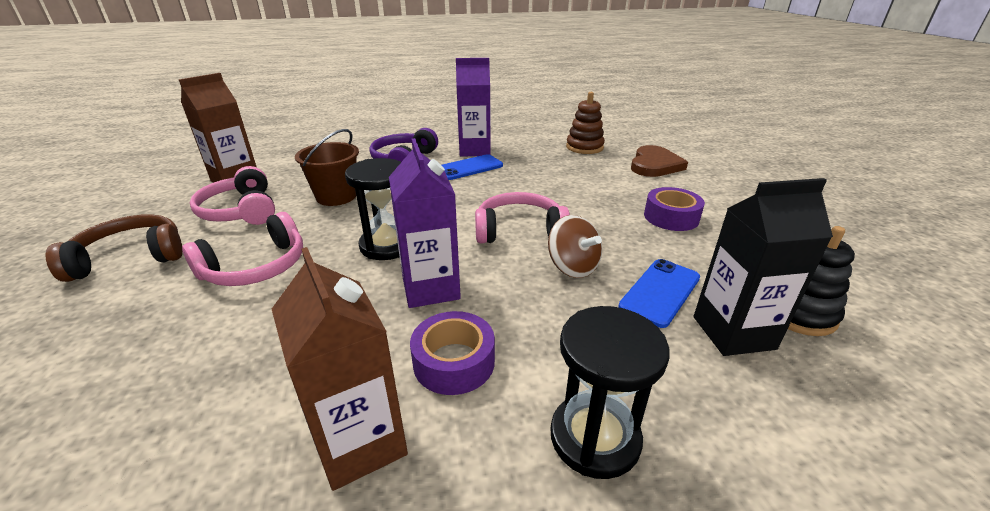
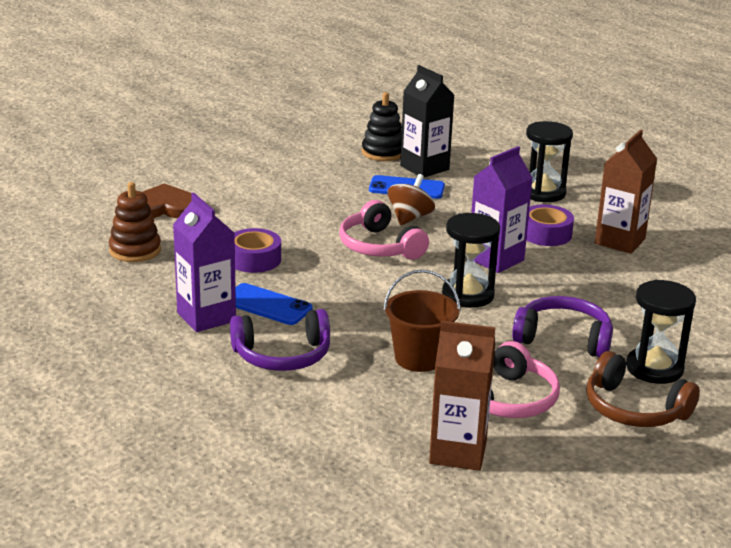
camera: 120 degrees left, 5 degrees down
pink headphones [182,212,303,286] -> purple headphones [512,296,613,357]
purple tape [644,187,705,231] -> purple tape moved to [234,228,281,273]
none -> black hourglass [626,280,696,384]

